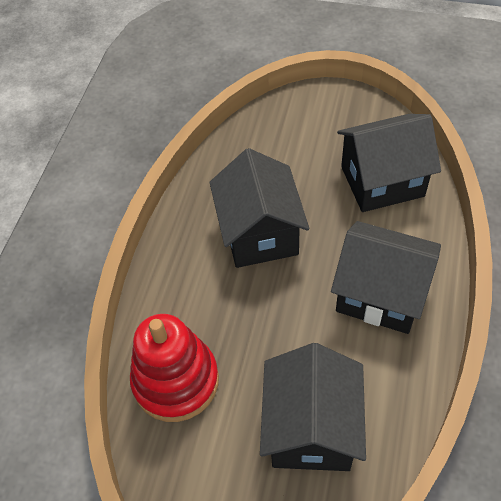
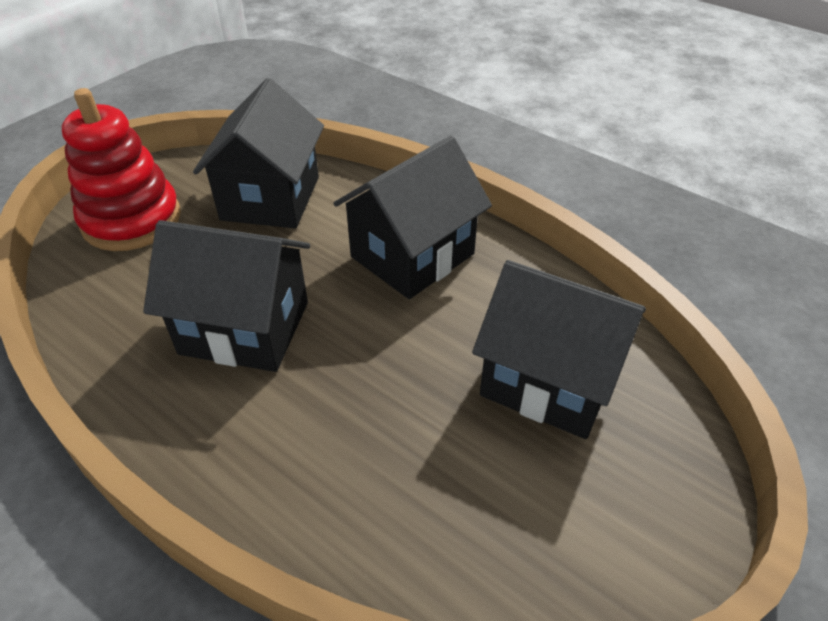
camera: 70 degrees left, 10 degrees down
red stacking toy [130,314,219,422] -> red stacking toy moved to [62,88,181,251]

